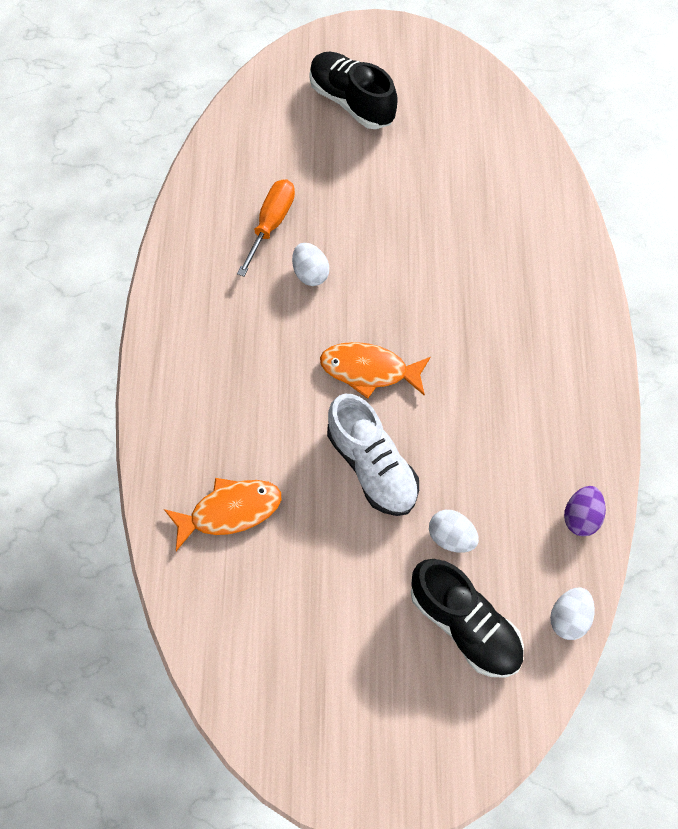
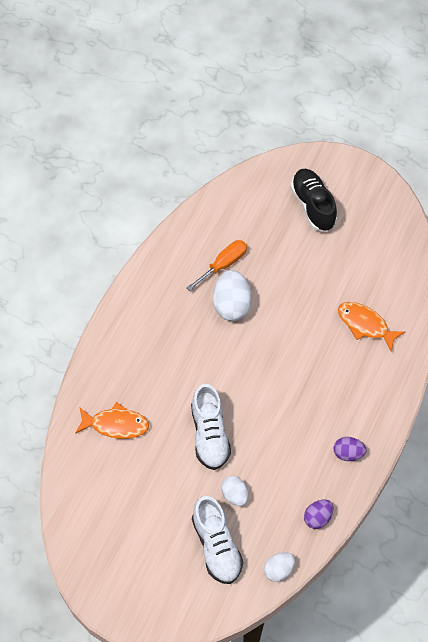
camera: 25 degrees right, 5 degrees down
white egg [292,243,329,286] -> white egg [213,270,252,321], size x1.70
orange fish [320,342,431,399] -> orange fish moved to [338,302,405,351]
black shoe [411,559,524,678] -> white shoe [192,496,243,584]
none -> purple egg [334,437,367,461]

